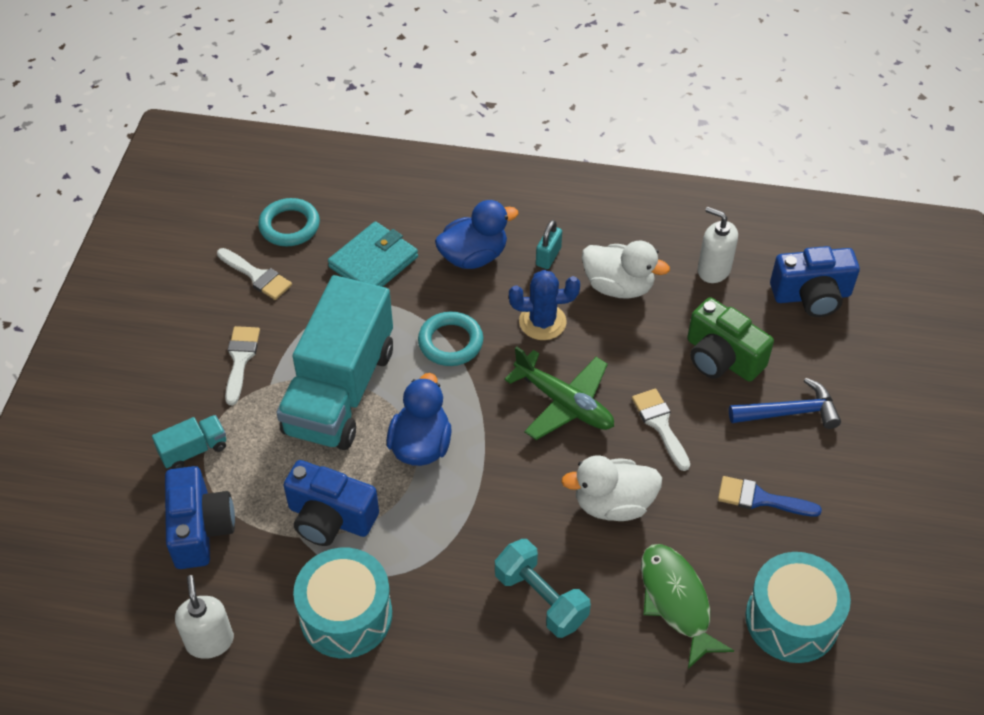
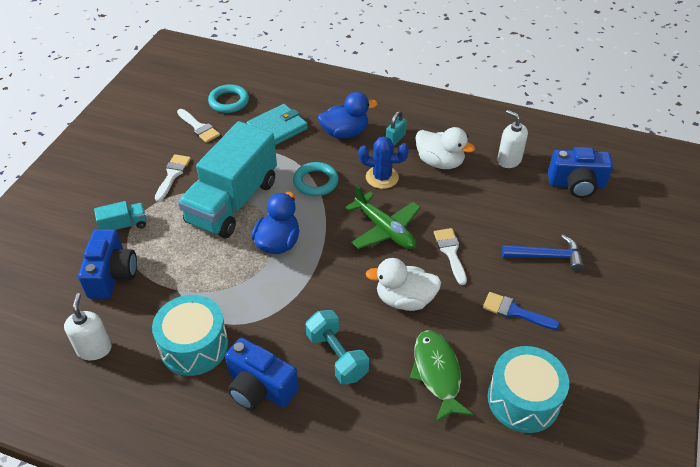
camera: 10 degrees right, 5 degrees down
blue camera [283,460,379,546] -> blue camera moved to [225,338,299,410]
green camera [687,297,774,382] -> none

